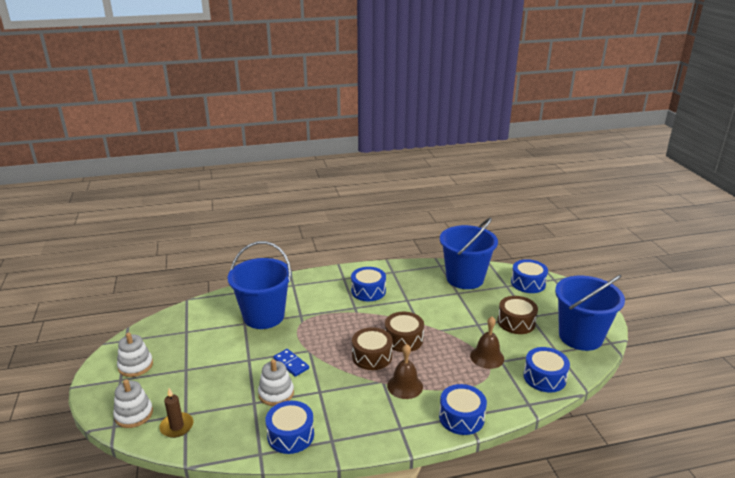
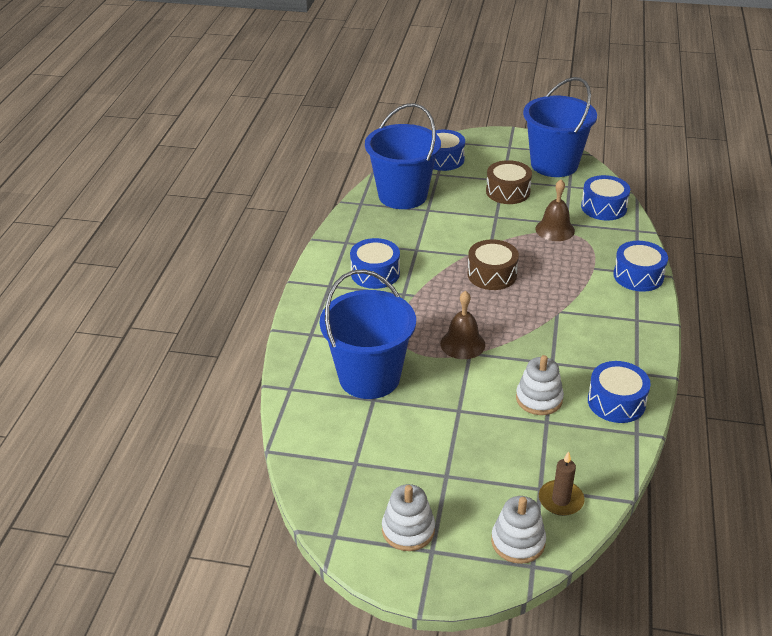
camera: 65 degrees left, 10 degrees up
blue domino [273,349,309,377] -> none
brown drum [352,327,393,370] -> none
brown bell [387,344,423,399] -> brown bell moved to [440,291,485,359]

